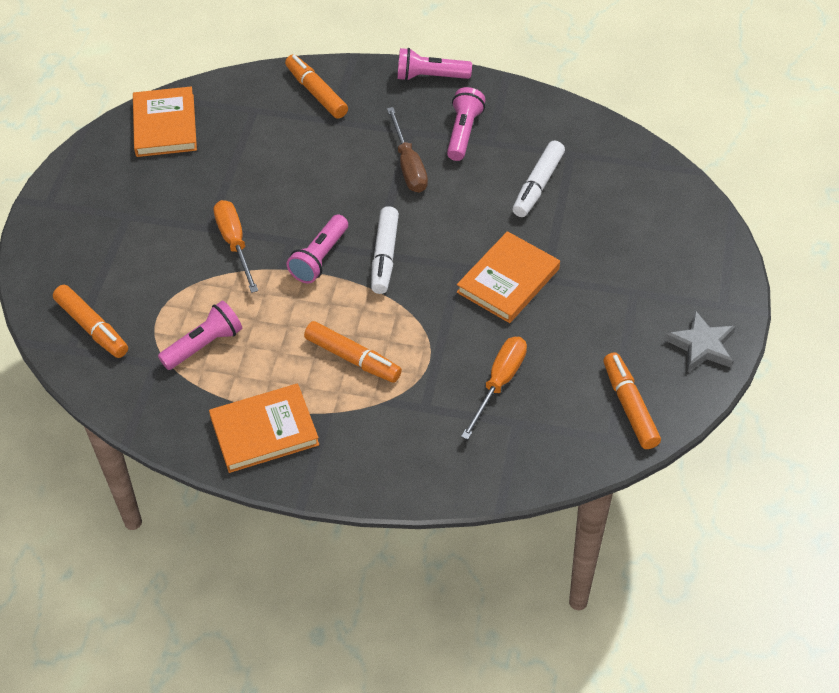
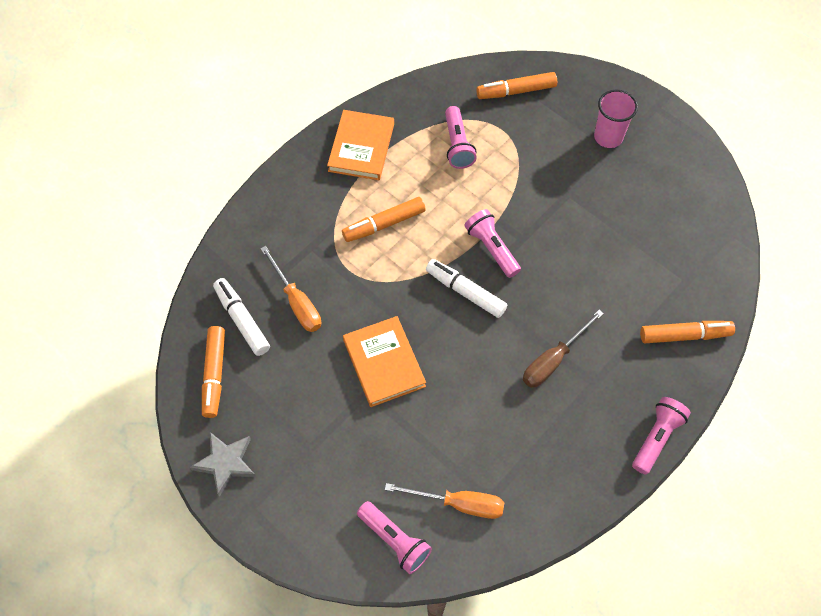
camera: 120 degrees right, 10 degrees up
orange book [133,86,197,157] -> none
orange screwdriver [213,200,258,293] -> orange screwdriver moved to [385,483,504,519]
brown screwdriver [387,107,428,193] -> brown screwdriver turned 60 degrees counterclockwise [523,310,604,388]
pink flashlight [447,87,485,161] -> pink flashlight moved to [357,501,432,574]
white marker [512,140,565,217] -> white marker moved to [213,278,270,356]
orange marker [603,352,661,449] -> orange marker turned 75 degrees clockwise [202,326,225,418]
none -> pink cup [594,90,638,148]

